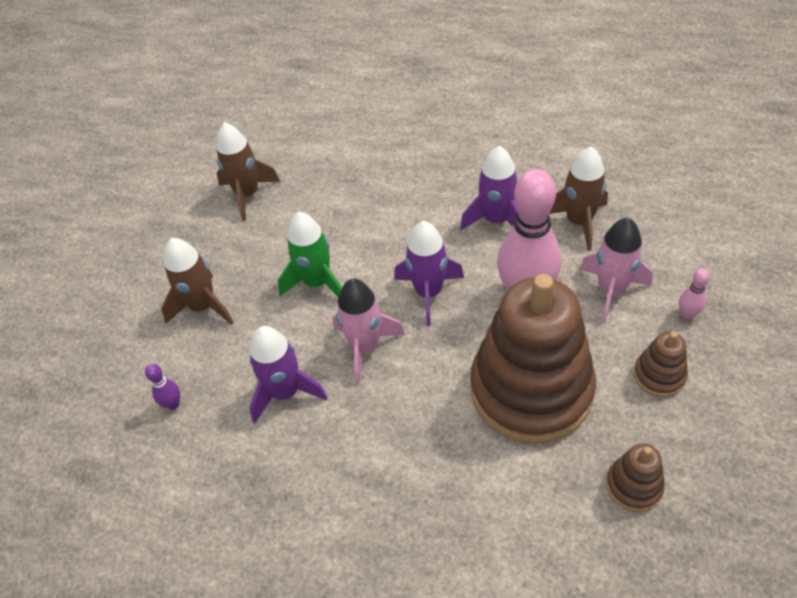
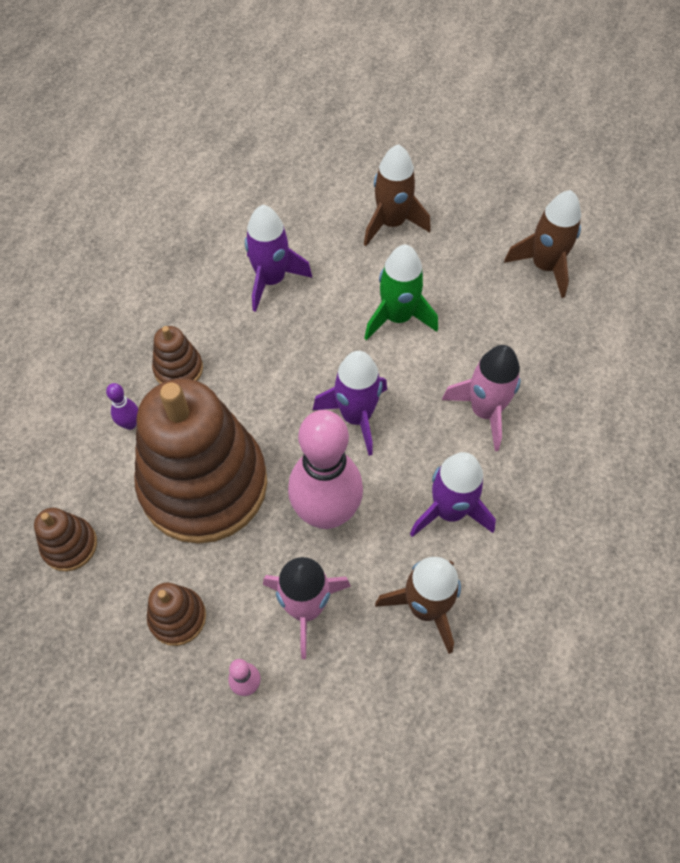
camera: 95 degrees right, 10 degrees up
purple bowling pin [145,364,180,410] -> purple bowling pin moved to [106,383,138,430]
pink rocket [333,278,405,384] -> pink rocket moved to [442,345,521,451]
none -> brown stacking toy [152,326,203,384]

